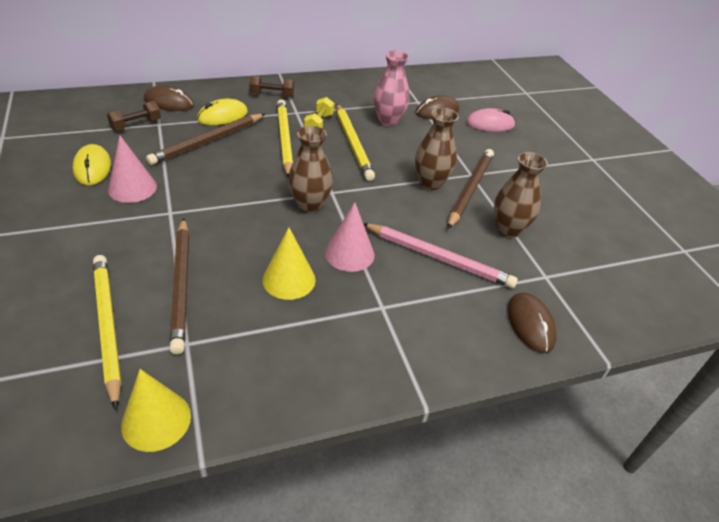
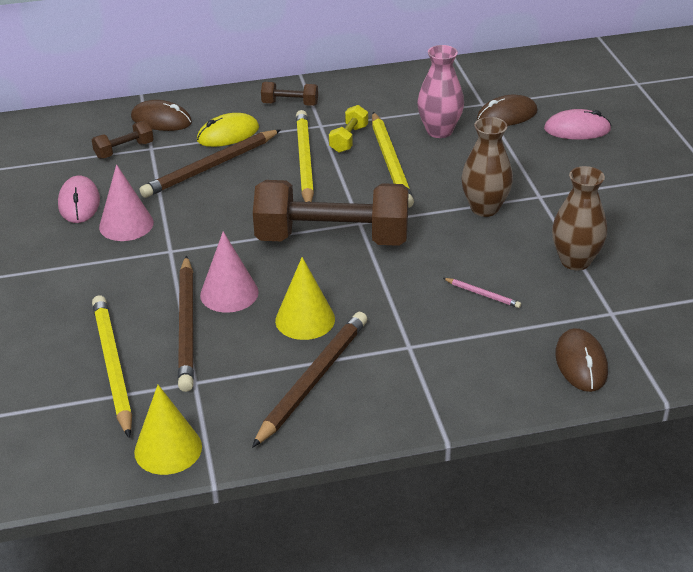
camera: 10 degrees right, 5 degrees down
yellow mouse [73,144,111,185] -> pink mouse [58,175,100,223]
brown vase [288,126,333,213] -> brown dumbbell [253,180,409,246]
pink cone [325,202,374,272] -> pink cone moved to [200,231,259,313]
pink pencil [363,223,518,288] -> pink pencil [443,278,521,308], size x0.44
brown pencil [448,149,494,229] -> brown pencil moved to [252,312,367,448]

